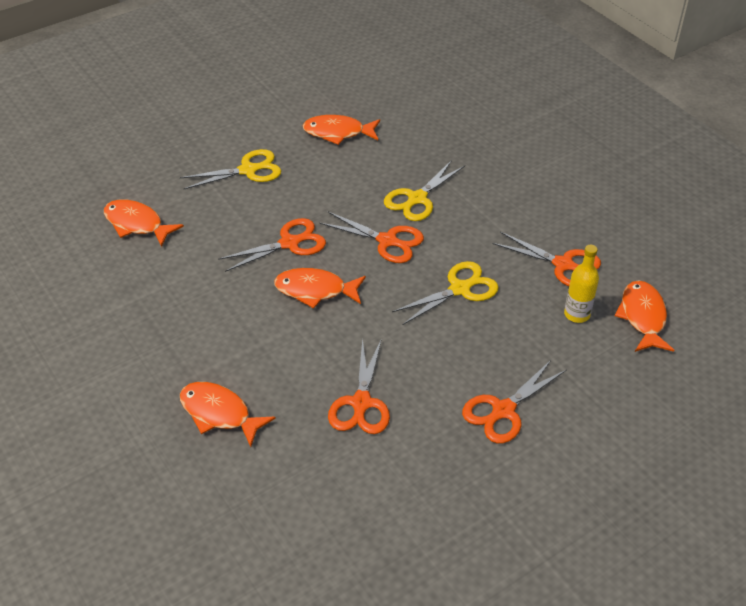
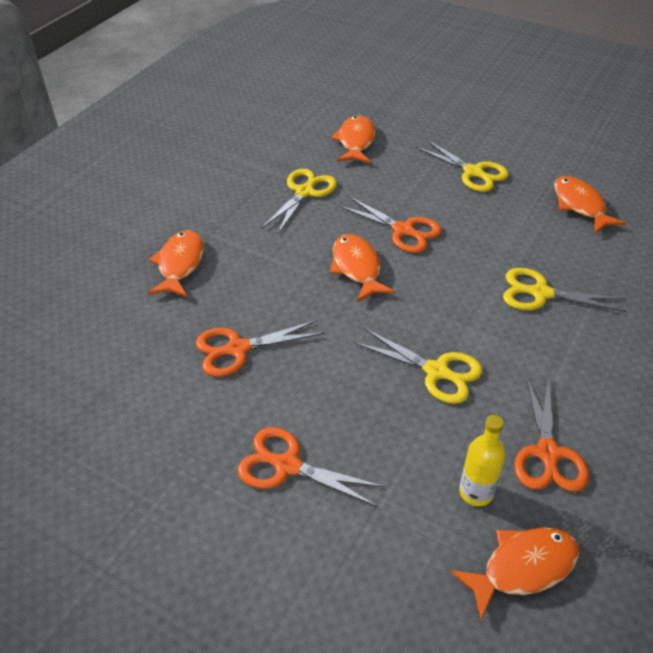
camera: 65 degrees right, 0 degrees up
orange scissors [320,212,424,263] -> none
none -> yellow scissors [262,169,337,235]

